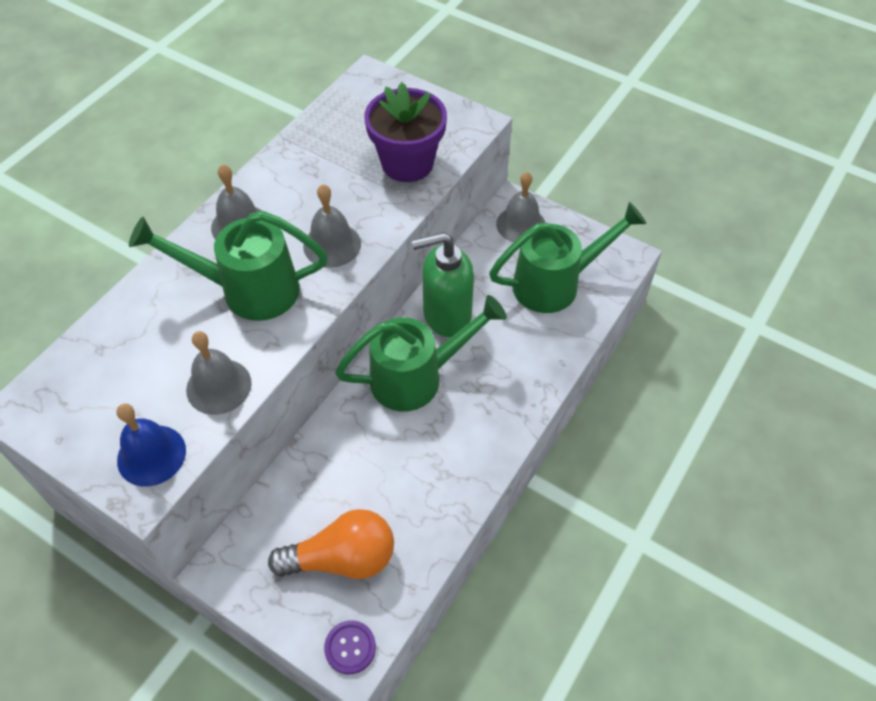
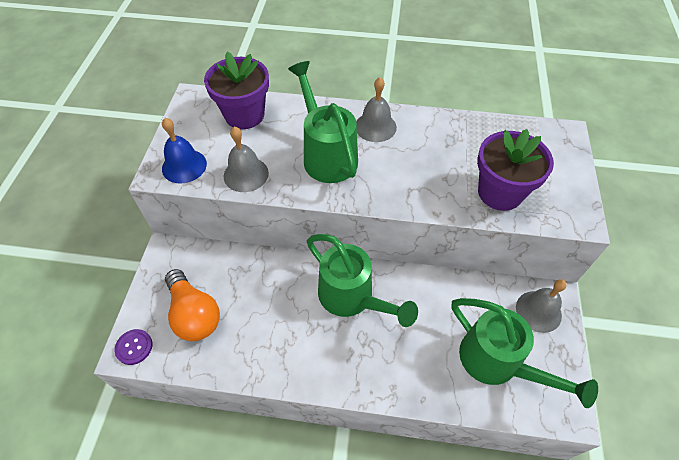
camera: 65 degrees right, 0 degrees up
grey bell [303,184,361,267] -> none
green soap dispenser [412,232,474,337] -> none
none -> purple flower pot [204,51,269,129]

